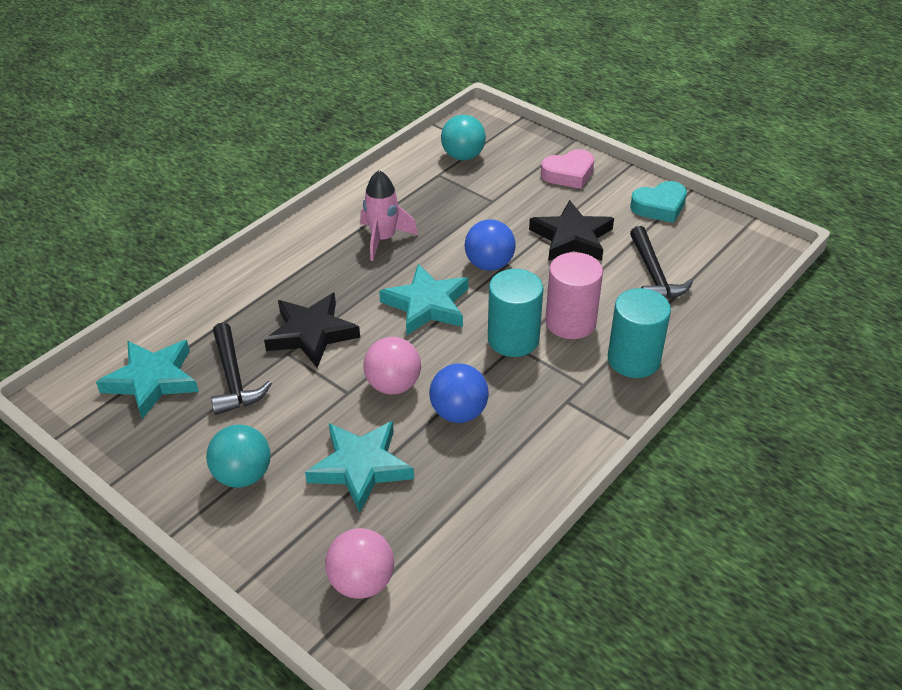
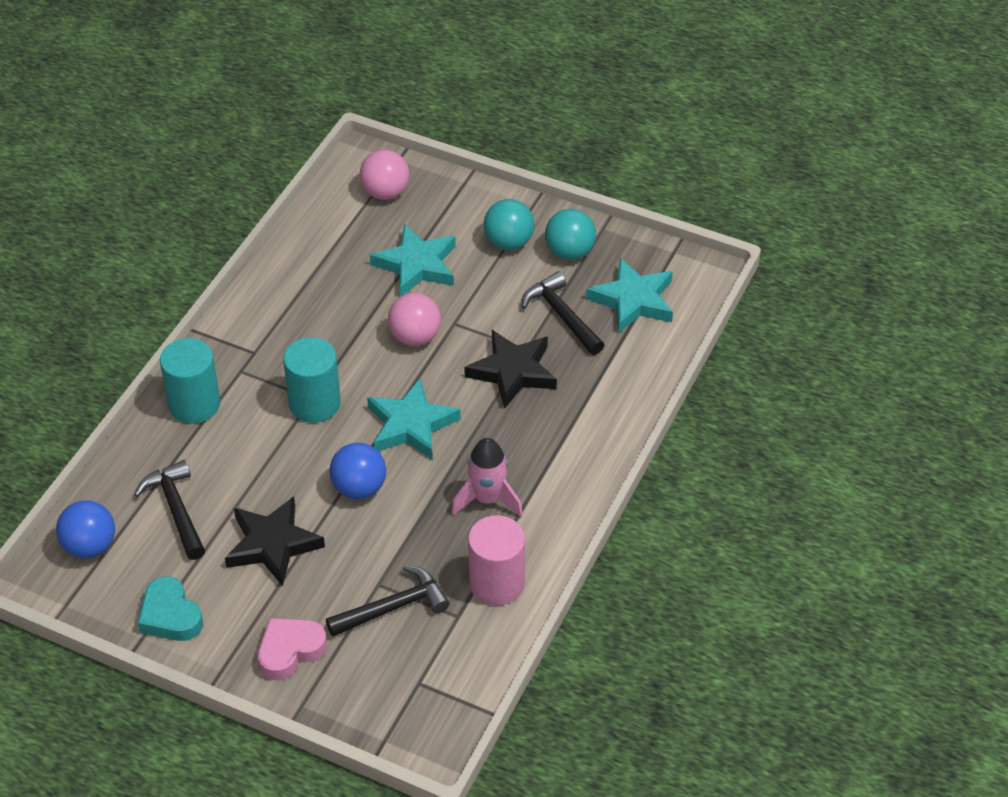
camera: 165 degrees right, 5 degrees up
blue ball [429,363,489,423] -> blue ball moved to [56,500,115,559]
turquoise ball [441,115,486,160] -> turquoise ball moved to [545,209,596,260]
pink cylinder [545,252,603,339] -> pink cylinder moved to [468,515,525,605]
turquoise heart [630,181,687,223] -> turquoise heart turned 90 degrees counterclockwise [138,576,203,641]
none -> black hammer [326,565,450,637]

